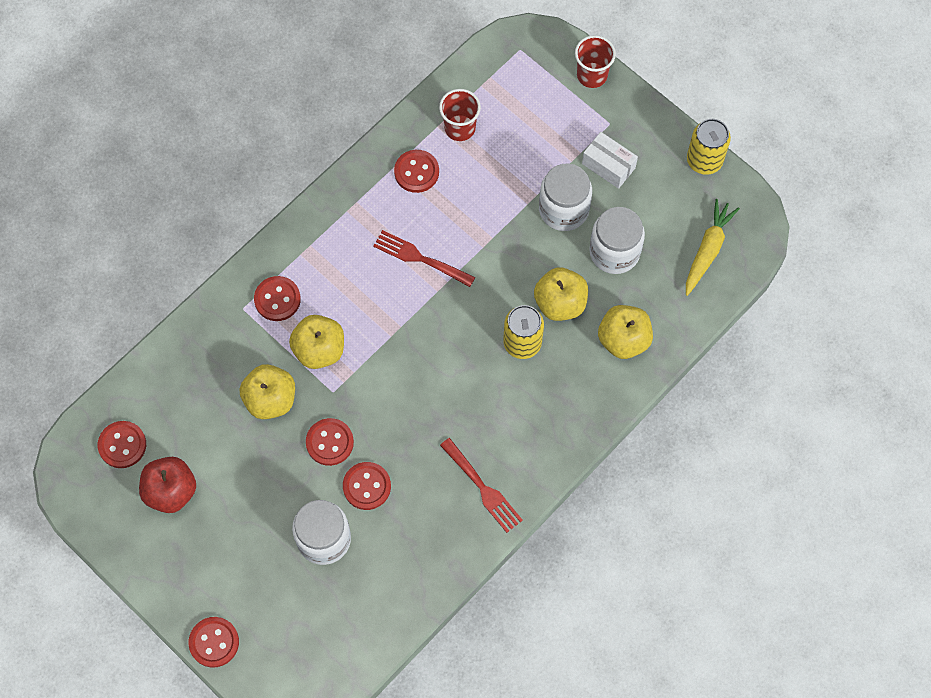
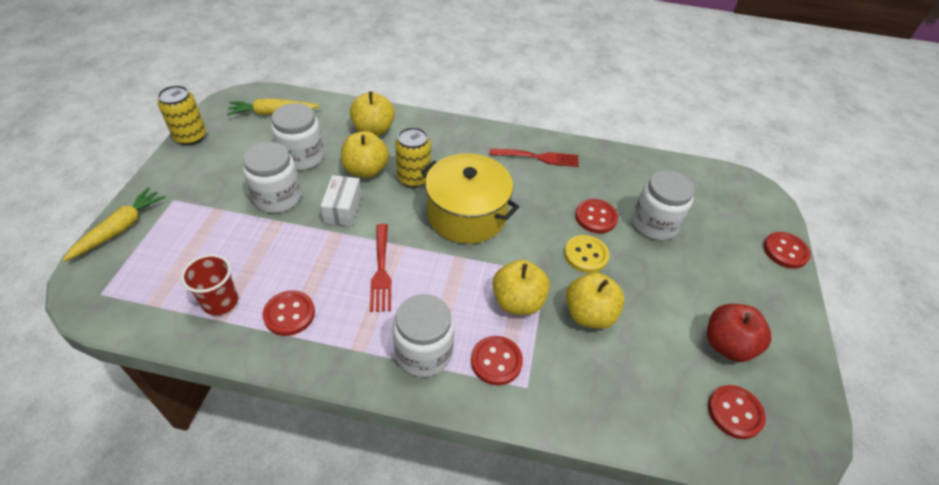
camera: 125 degrees left, 20 degrees down
red button [306,418,354,466] -> yellow button [564,235,609,273]
red fork [440,438,523,533] -> red fork turned 75 degrees clockwise [490,148,579,167]
red cup [575,35,616,88] -> yellow carrot [62,187,166,262]
white box [582,132,638,189] -> white box moved to [320,175,362,226]
none -> white jar [393,294,454,377]
none -> yellow pot [421,153,519,244]

